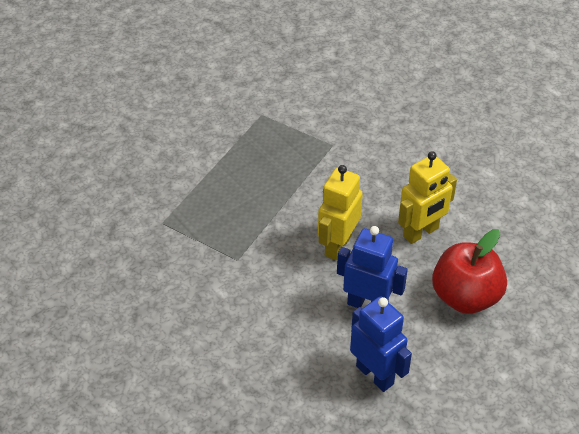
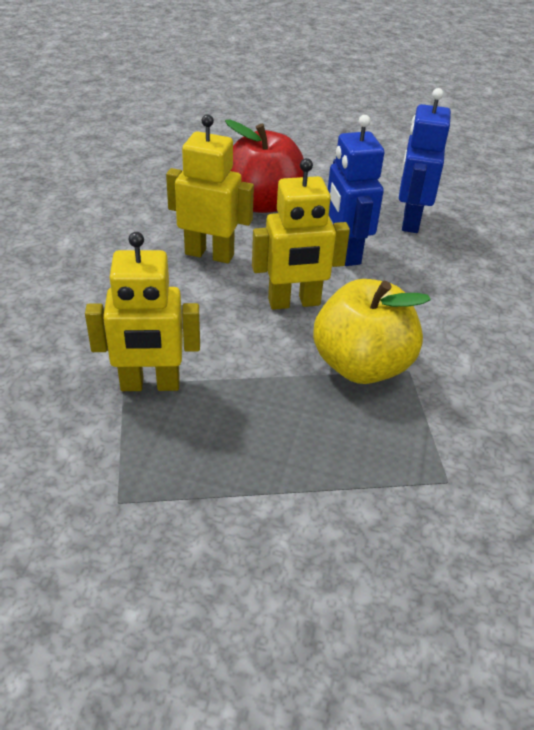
camera: 130 degrees left, 5 degrees down
none -> yellow robot [85,232,200,391]
none -> yellow apple [313,279,431,384]

